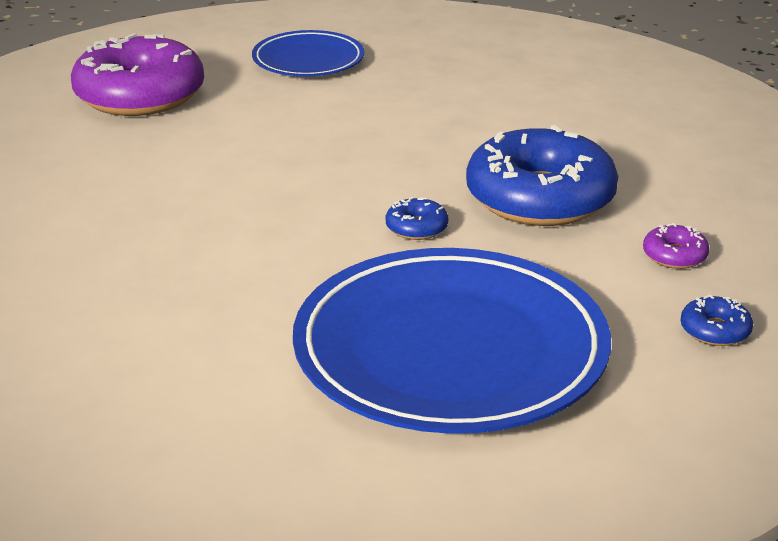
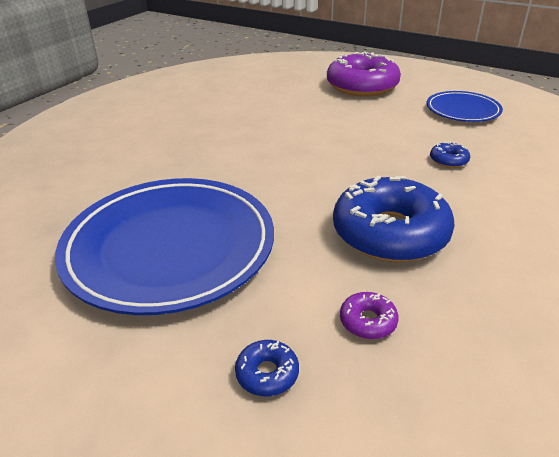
camera: 65 degrees right, 5 degrees up
blue donut [386,197,448,240] -> blue donut moved to [430,141,470,168]

